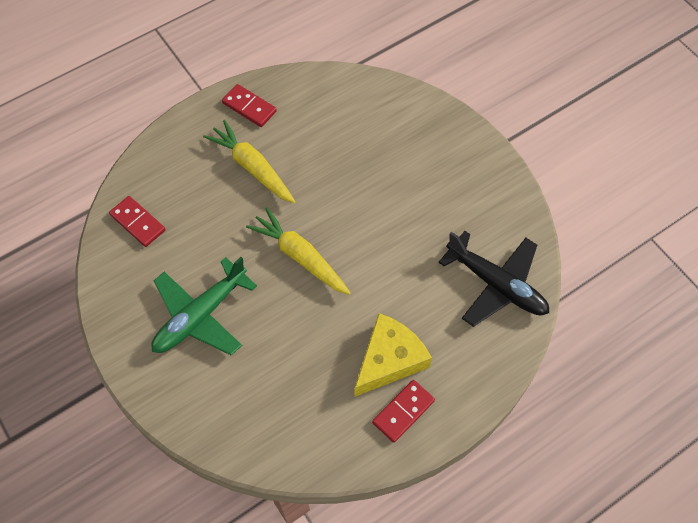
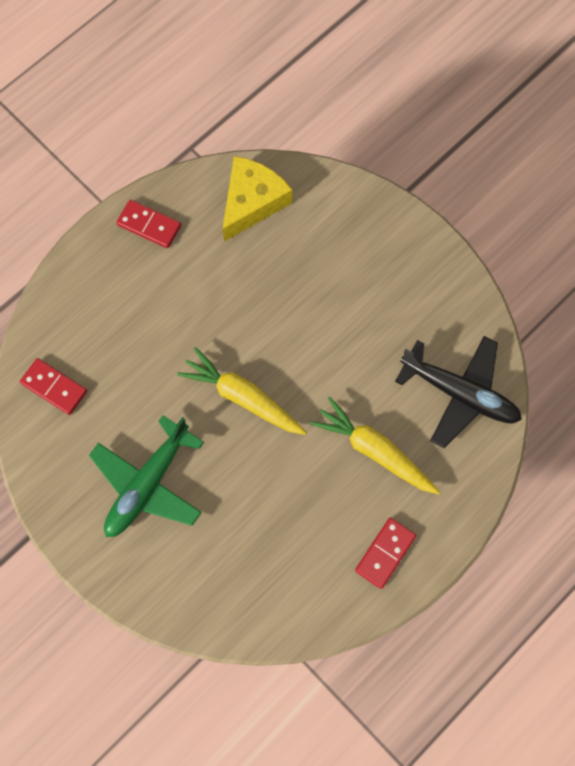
camera: 10 degrees left, 10 degrees up
yellow carrot [203,120,295,203] -> yellow carrot moved to [310,397,440,495]
yellow cheese [355,313,432,397] -> yellow cheese moved to [223,156,292,242]

